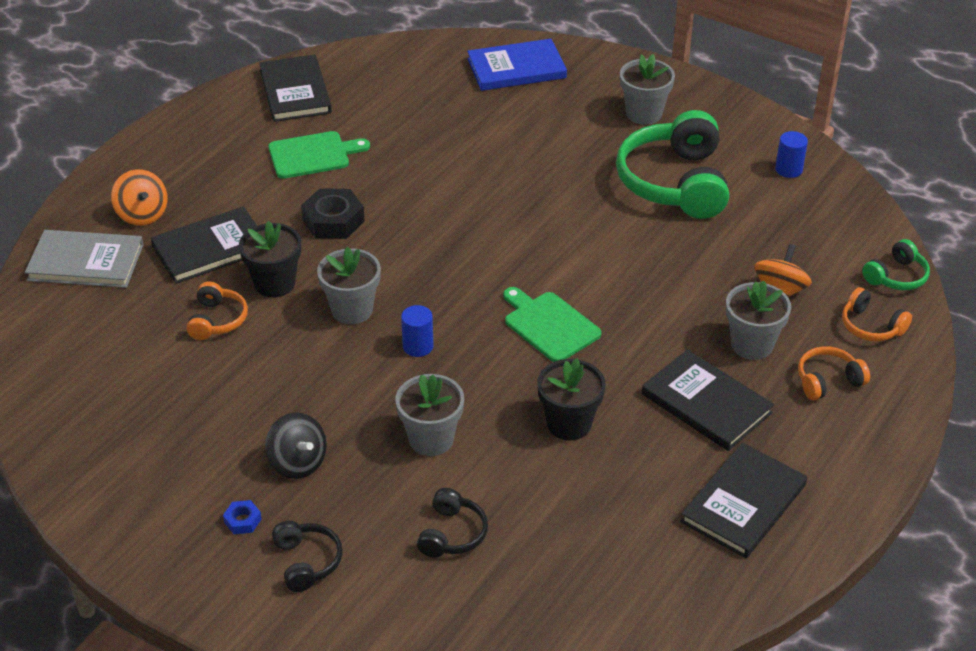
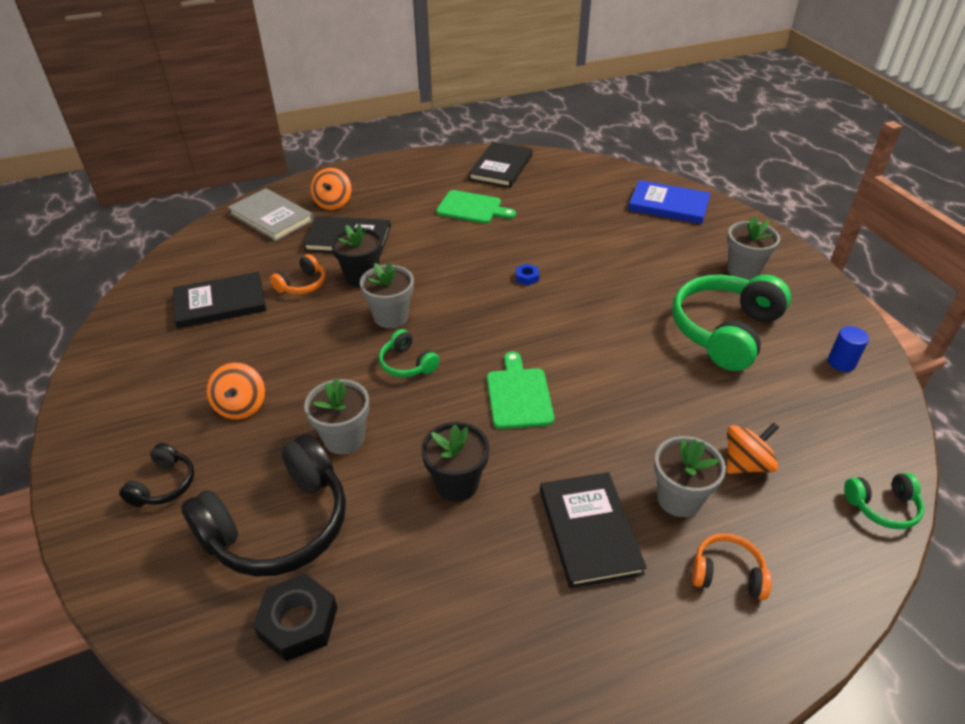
camera: 35 degrees right, 0 degrees up
blue nut [223,500,262,534] -> blue nut moved to [516,264,539,286]
black spinning top [265,413,327,479] -> orange spinning top [207,363,265,419]
black nut [301,188,365,239] -> black nut moved to [253,574,337,661]
blue cylinder [401,305,434,357] -> green headphones [379,329,440,377]
black headphones [417,488,488,558] -> black headphones [181,434,346,577], size x2.11
black book [680,443,807,558] -> black book moved to [173,272,267,329]
orange headphones [842,287,912,342] -> none

